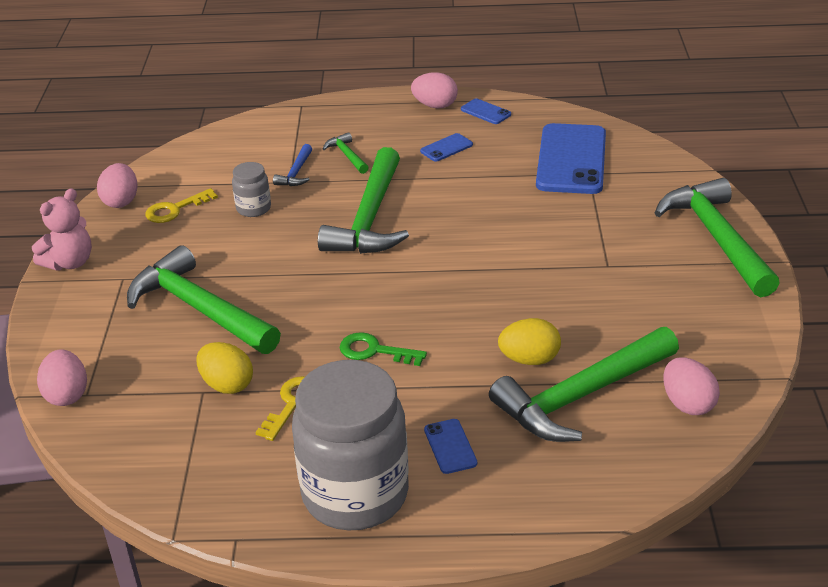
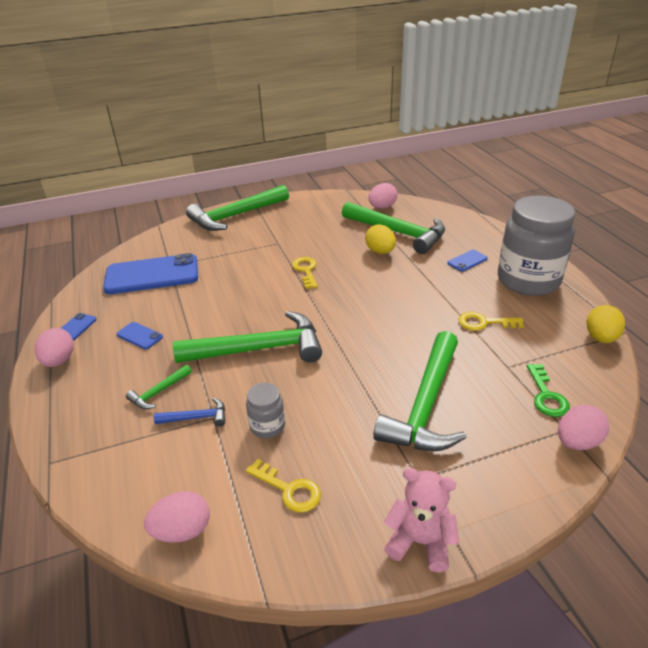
camera: 110 degrees left, 0 degrees up
pink egg [97,163,137,208] -> pink egg moved to [144,491,210,543]
yellow egg [197,342,253,394] -> yellow egg moved to [587,305,625,343]
green key [340,332,427,366] -> green key moved to [527,364,570,417]
none -> yellow key [292,257,318,289]

